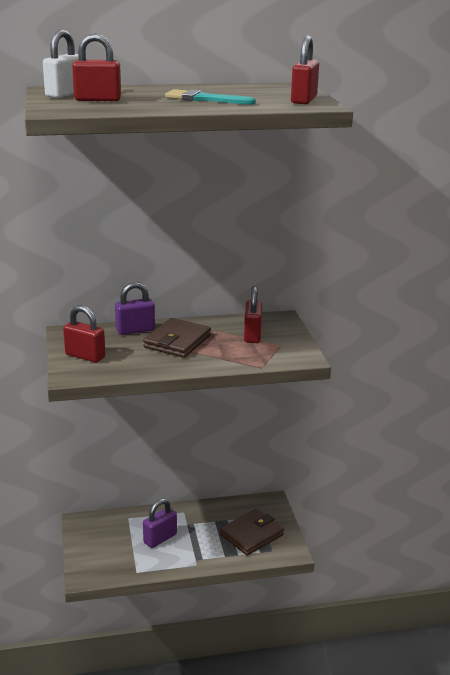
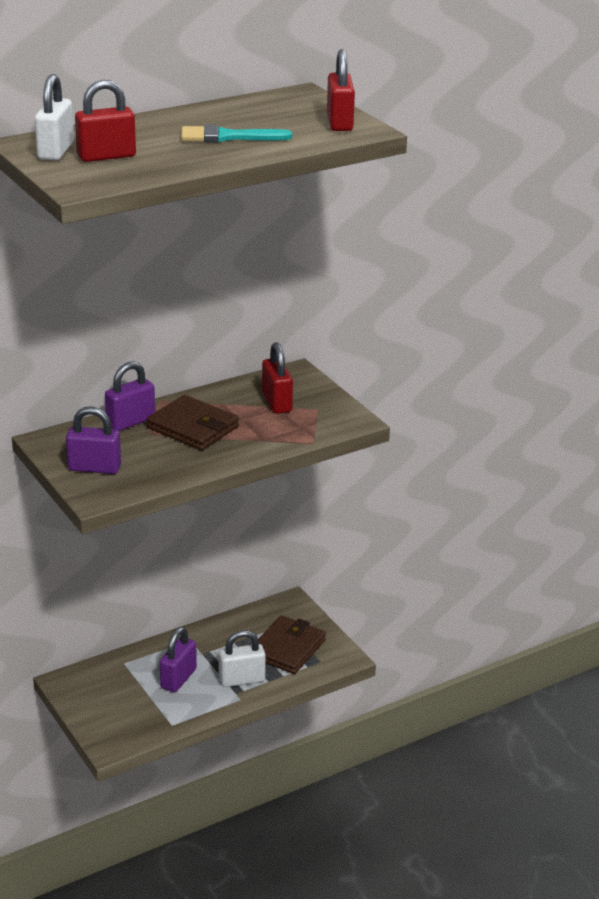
camera: 20 degrees left, 5 degrees up
red padlock [63,305,106,362] -> purple padlock [66,406,121,474]
brown wallet [143,318,211,358] -> brown wallet turned 60 degrees counterclockwise [147,395,239,450]
none -> white padlock [219,630,266,687]

